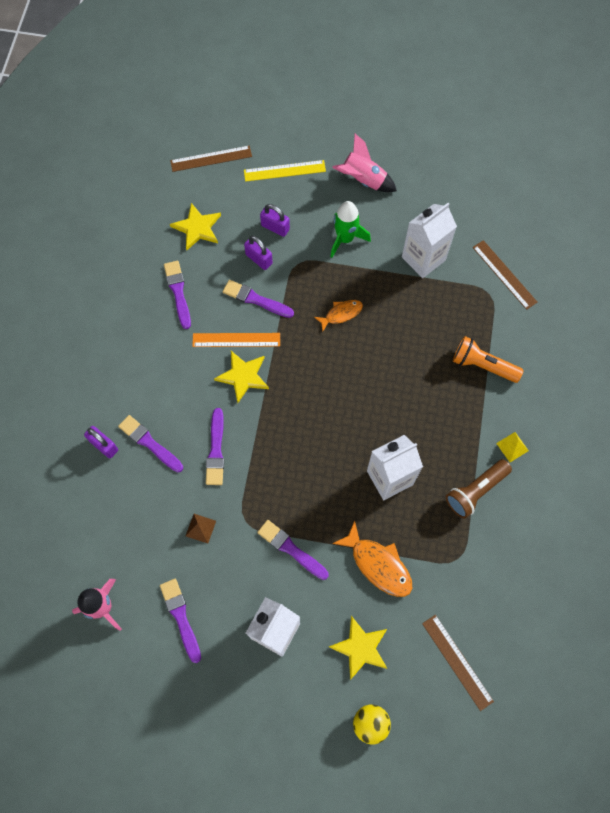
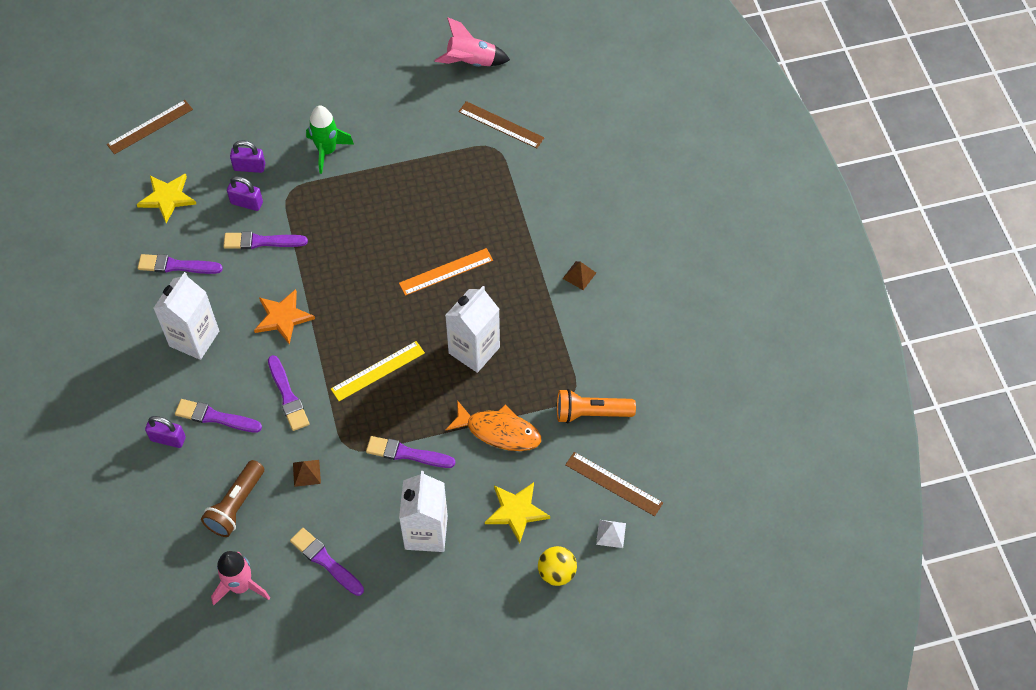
camera: 25 degrees left, 10 degrees down
purple brush [164,261,191,329] -> purple brush turned 45 degrees counterclockwise [138,254,223,274]
orange ruler [192,333,280,347] -> orange ruler moved to [399,248,493,296]
yellow star [214,351,269,403] -> orange star [254,289,315,345]
yellow ruler [244,160,326,182] -> yellow ruler moved to [331,341,425,401]
orange fish [314,300,363,331] -> none
pink rocket [332,134,397,192] -> pink rocket moved to [435,17,510,67]
white carton [402,203,457,278] -> white carton moved to [153,272,219,360]
brown flashlight [446,459,512,518] -> brown flashlight moved to [201,460,264,537]
orange flashlight [453,336,524,383] -> orange flashlight moved to [557,389,636,424]
yellow pyramid [496,432,529,462] -> brown pyramid [563,261,596,290]
none -> white pyramid [596,520,626,548]

